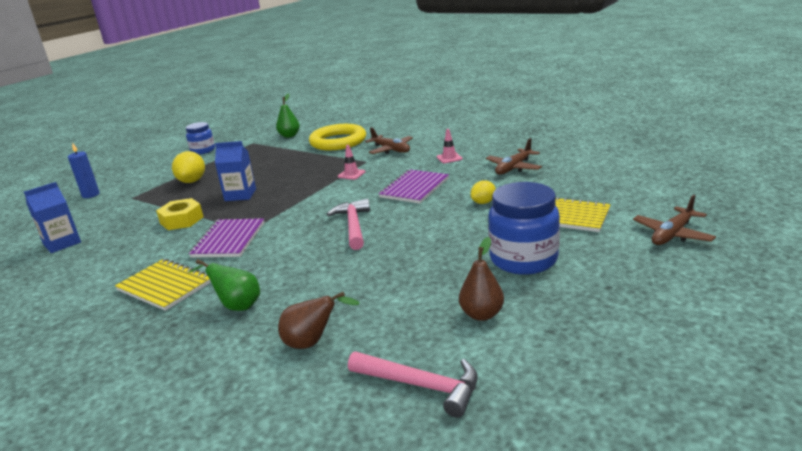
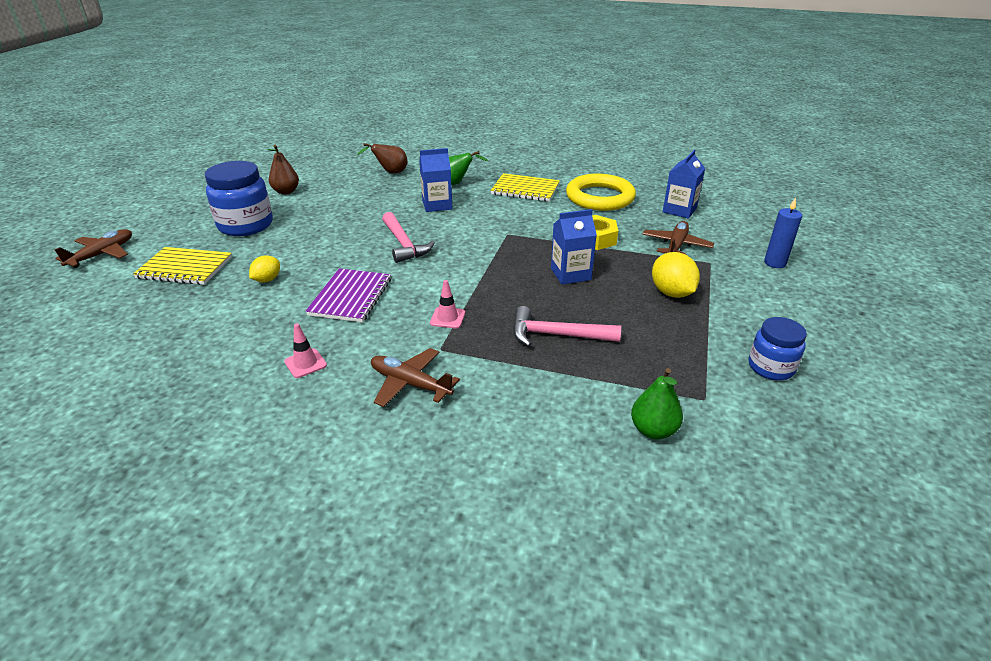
camera: 160 degrees right, 10 degrees up
purple notebook [189,218,265,258] -> none
yellow ring [309,124,366,150] -> yellow ring moved to [566,174,636,211]
pink hammer [348,352,478,418] -> pink hammer moved to [513,306,621,347]
brown plane [486,138,542,175] -> brown plane moved to [643,221,714,255]
none -> blue carton [419,148,453,212]

